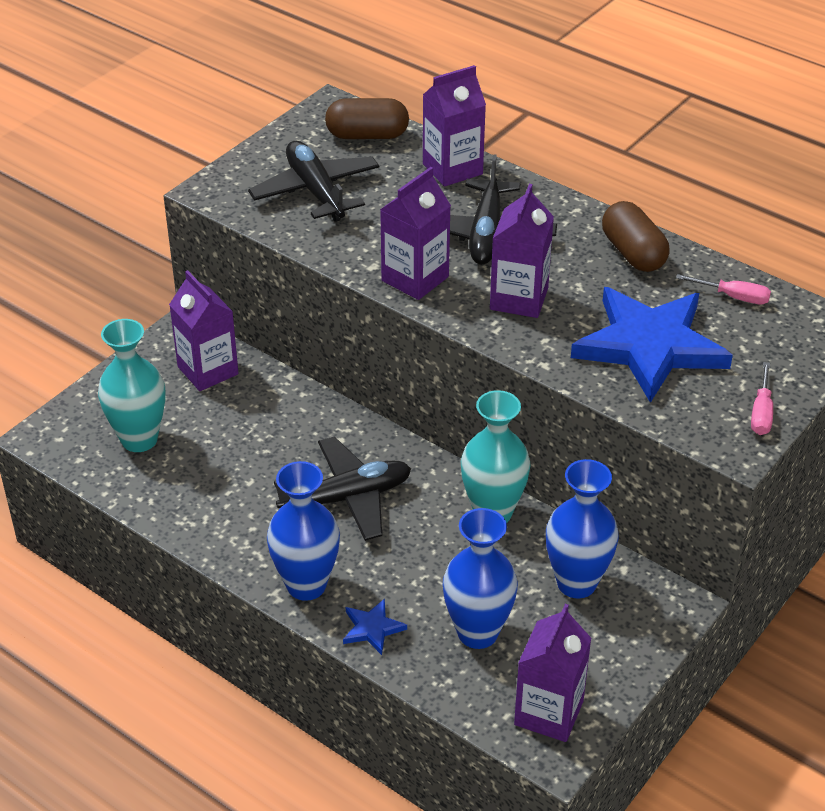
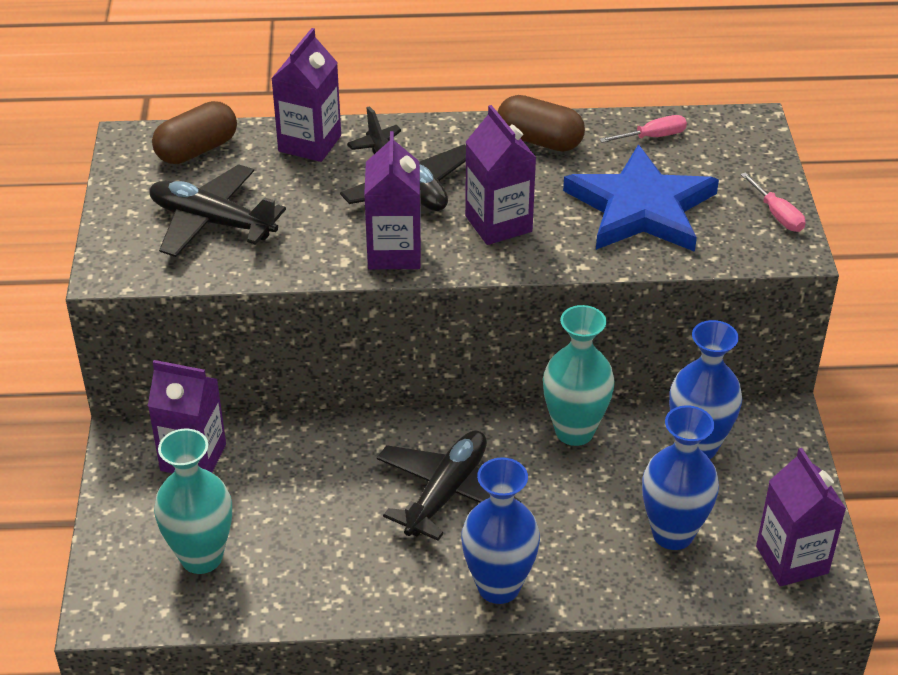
camera: 40 degrees left, 0 degrees up
blue star [343,599,407,655] -> none

